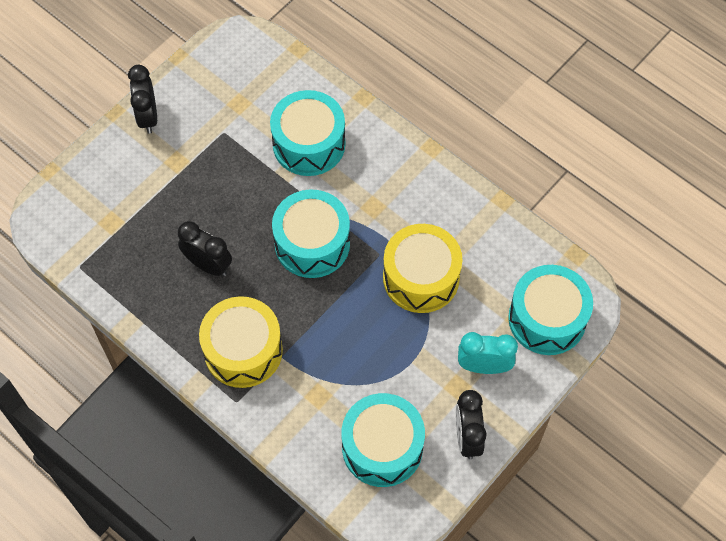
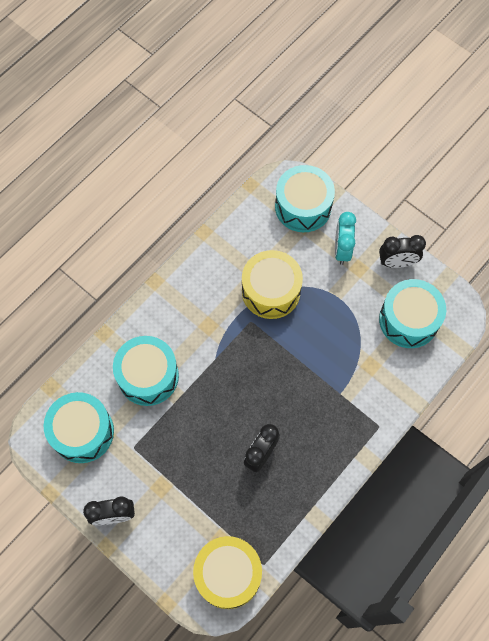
camera: 90 degrees left, 5 degrees up
yellow drum [199,296,283,388] -> yellow drum moved to [193,536,262,609]
turquoise drum [272,189,350,278] -> turquoise drum moved to [44,392,114,463]

